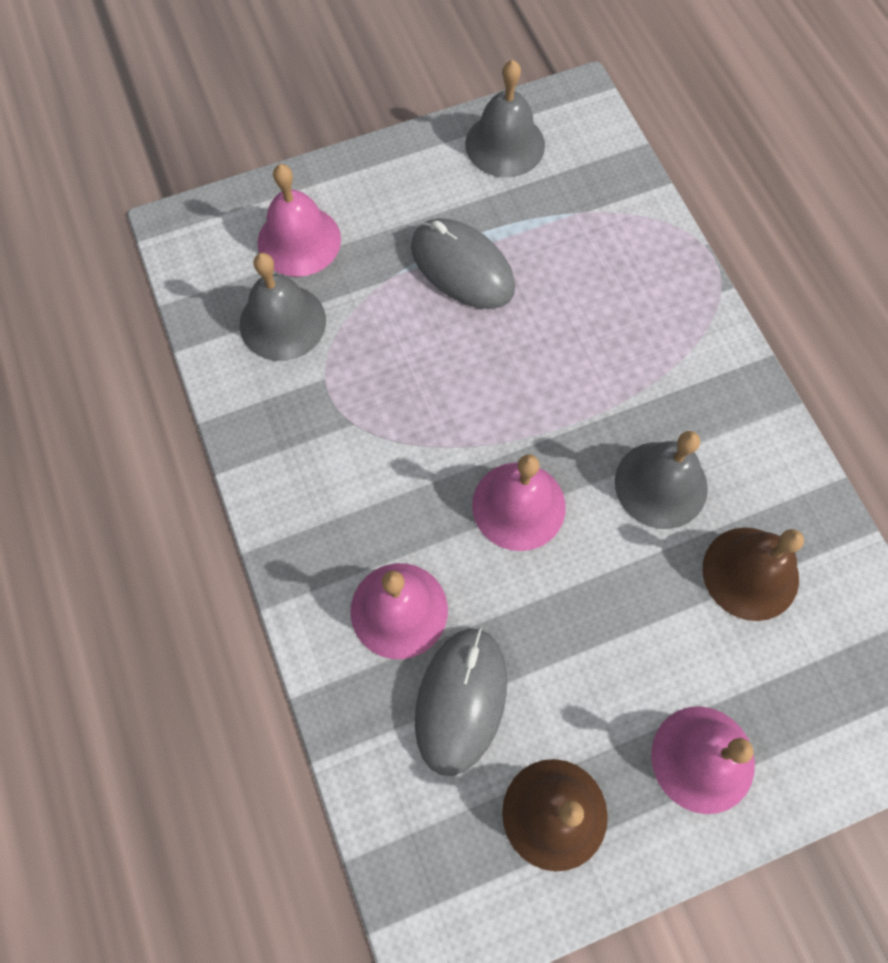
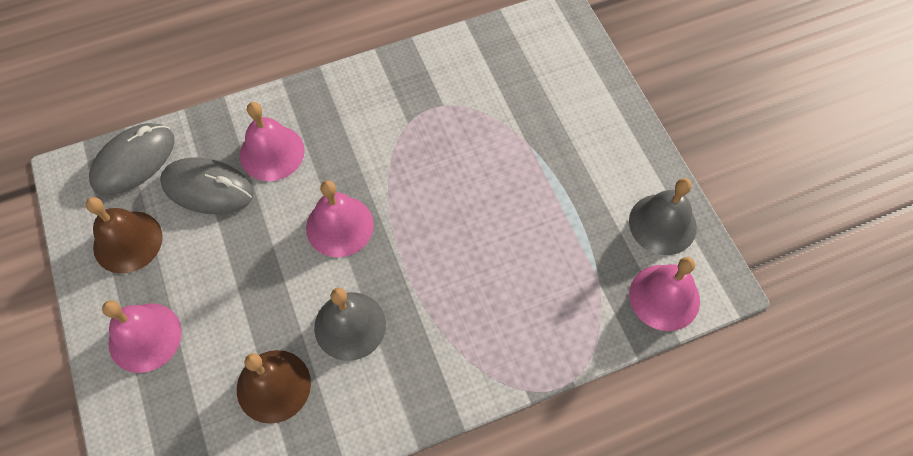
camera: 90 degrees right, 5 degrees down
grey bell [240,253,326,361] -> none
pink bell [257,164,341,277] -> pink bell moved to [629,257,700,331]
grey mouse [411,218,515,309] -> grey mouse moved to [89,123,175,195]

